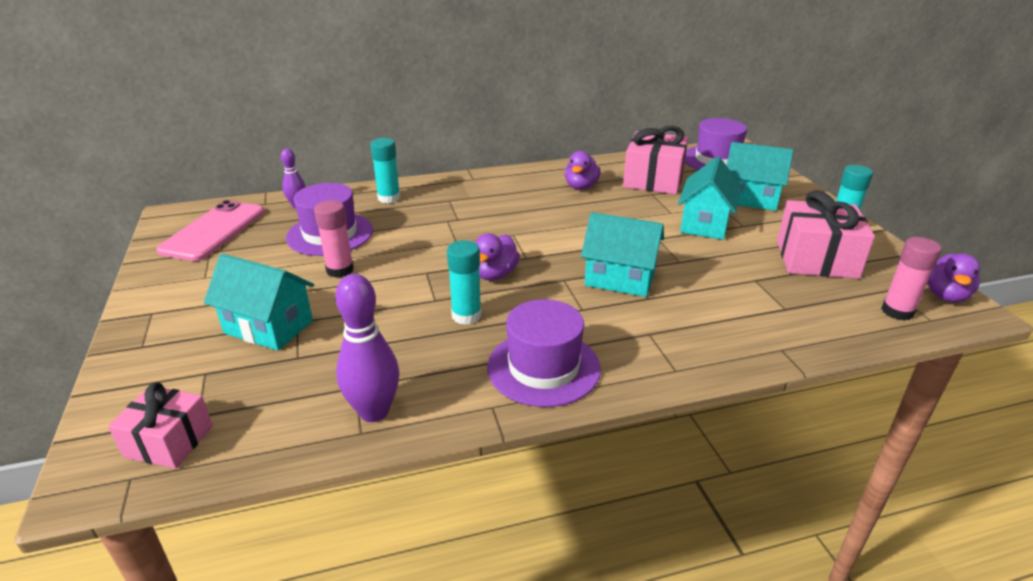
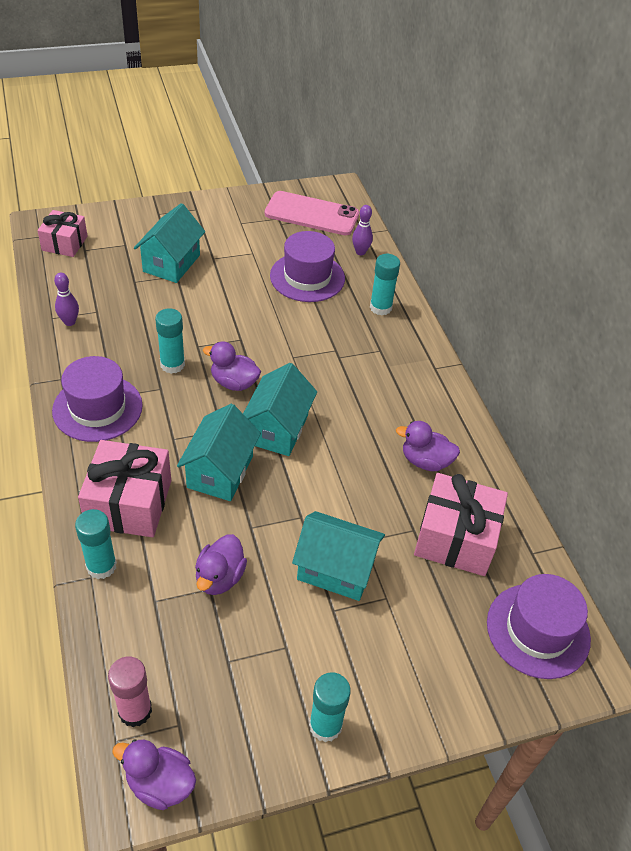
camera: 85 degrees right, 15 degrees up
pink glue stick [314,200,354,278] -> none
purple bowling pin [335,274,399,422] -> purple bowling pin [54,273,79,326], size x0.58
turquoise house [727,142,793,211] -> turquoise house moved to [243,363,317,456]
pink gift [777,190,875,279] -> pink gift moved to [78,440,171,537]
none -> turquoise glue stick [75,509,117,579]
none -> purple duck [195,534,247,595]

